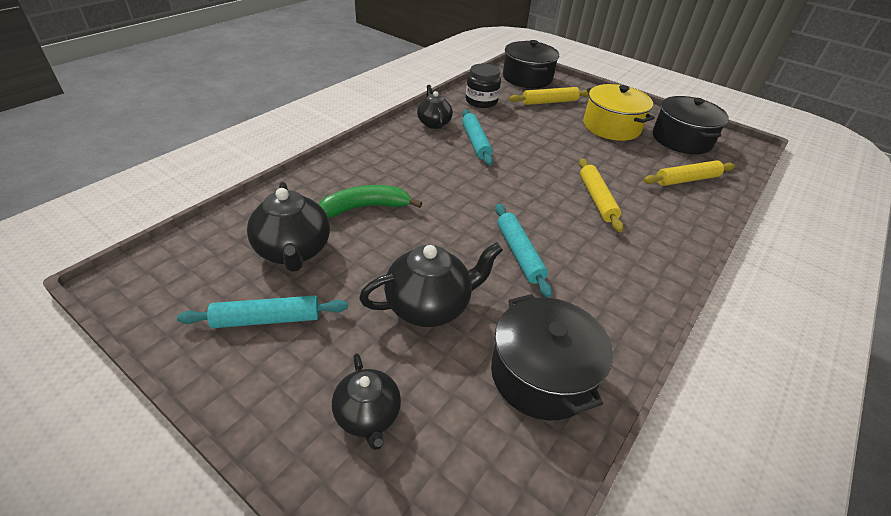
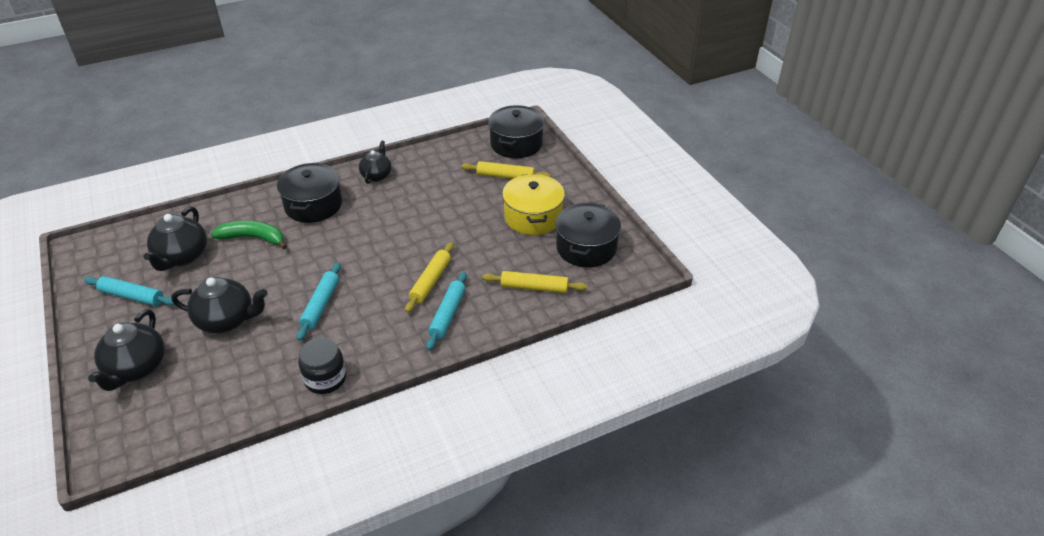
camera: 30 degrees right, 0 degrees up
black teapot [332,353,401,450] -> black teapot [88,310,165,391], size x1.54
turquoise rolling pin [462,110,493,166] -> turquoise rolling pin moved to [426,272,467,350]
black jar [466,64,501,108] -> black jar moved to [299,337,346,394]
black pot [491,294,613,420] -> black pot moved to [277,163,342,223]

